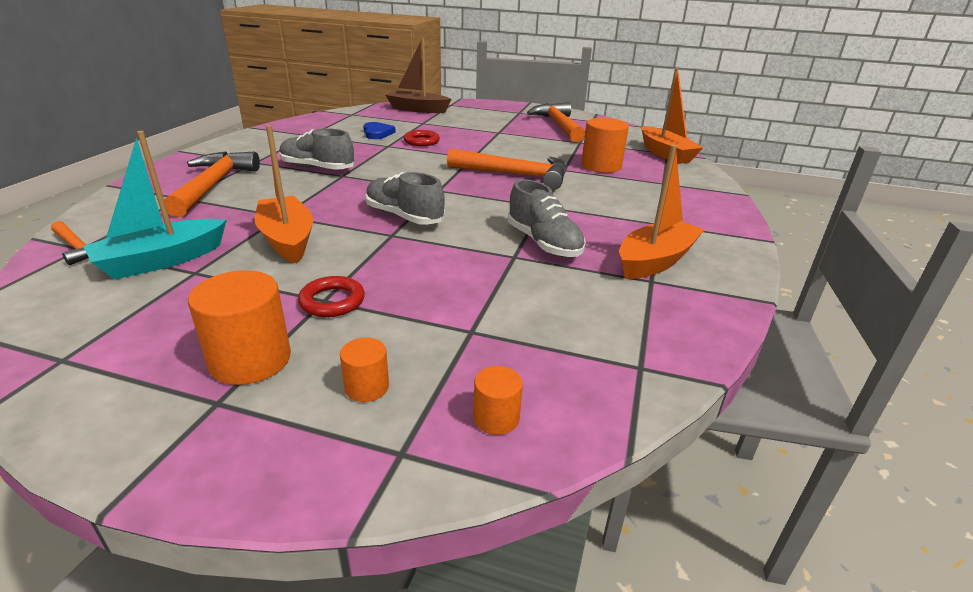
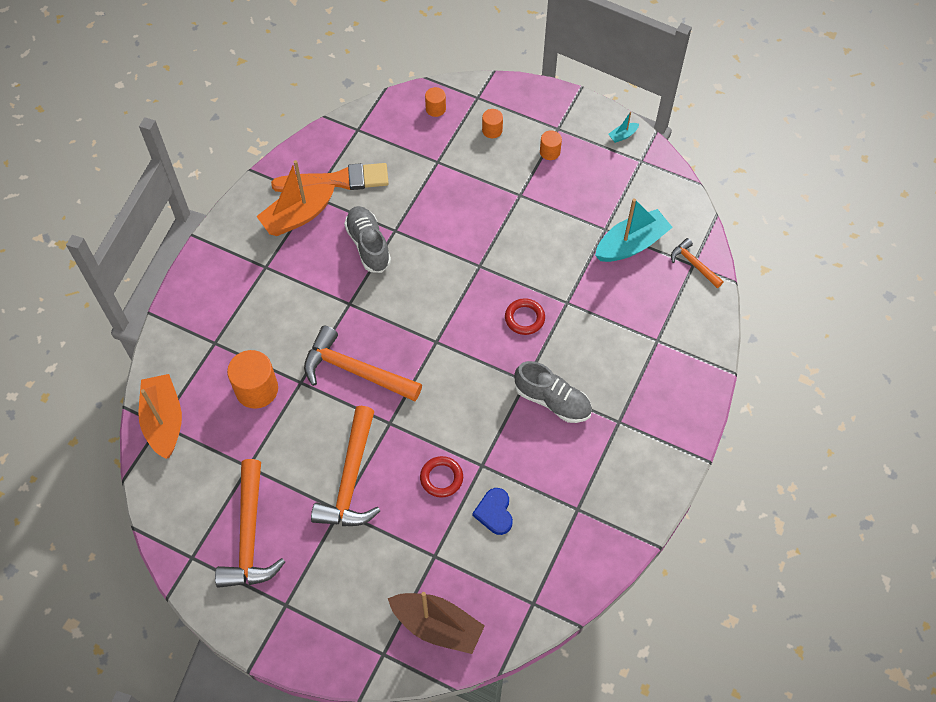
camera: 170 degrees left, 30 degrees up
orange hammer [164,152,260,217] -> orange hammer moved to [311,406,380,526]
orange cylinder [188,270,291,385] -> orange cylinder [540,130,562,160], size x0.54
orange boat [255,125,313,263] -> none
red ring [298,276,365,317] -> red ring moved to [505,298,545,335]
grey shoe [365,172,445,225] -> none
none -> orange brush [271,163,389,192]
none -> turquoise boat [608,112,639,143]

